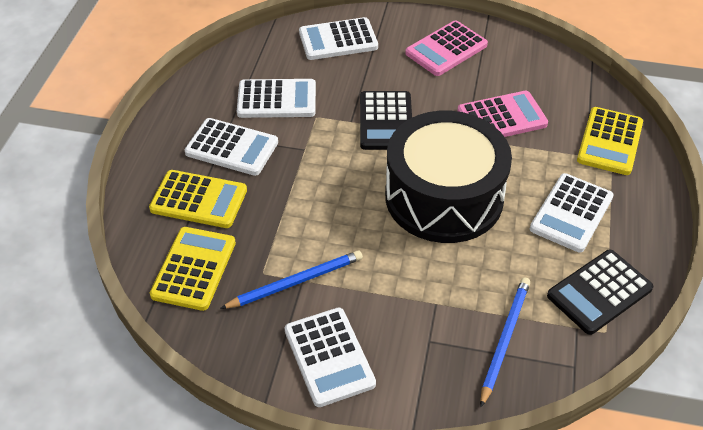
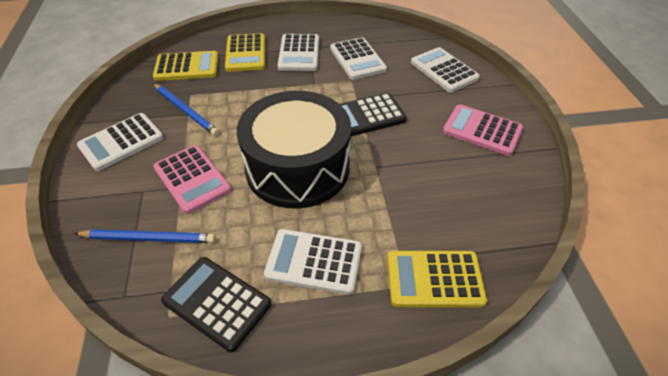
camera: 70 degrees right, 0 degrees up
pink calculator [457,91,548,137] -> pink calculator moved to [153,145,232,214]

